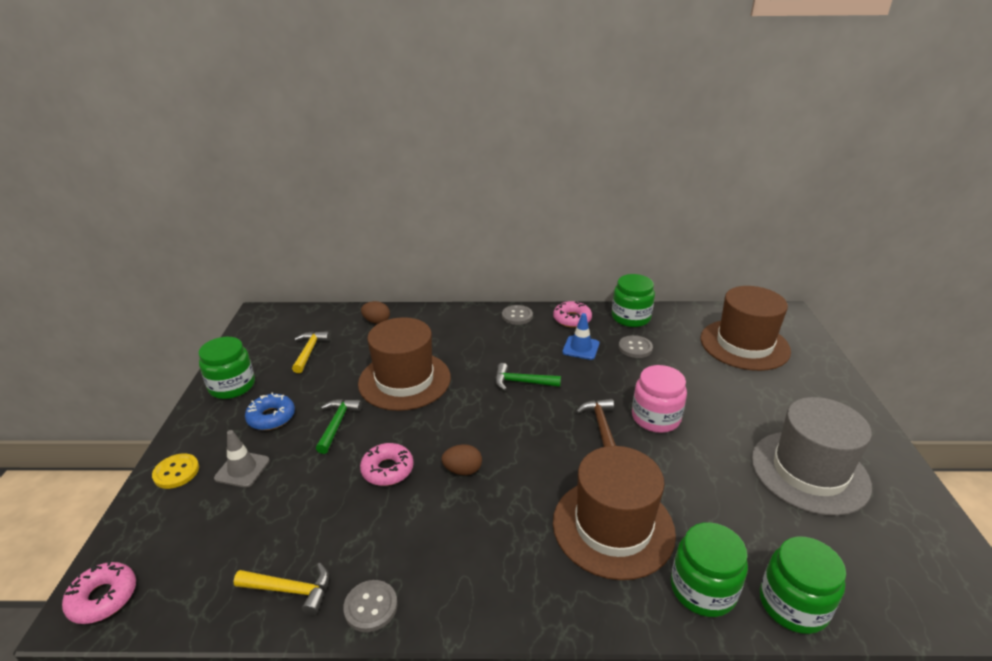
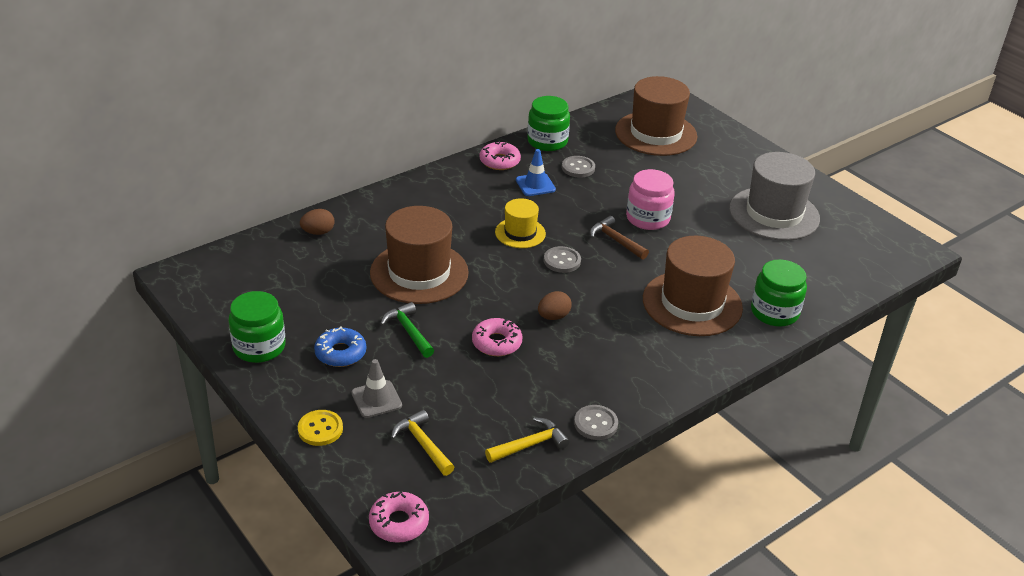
camera: 40 degrees left, 5 degrees up
yellow hammer [292,331,330,373] -> yellow hammer moved to [391,410,455,476]
green hammer [495,363,561,390] -> yellow hat [495,198,546,248]
grey button [502,305,533,325] -> grey button moved to [544,246,581,273]
green jar [760,536,846,634] -> none

